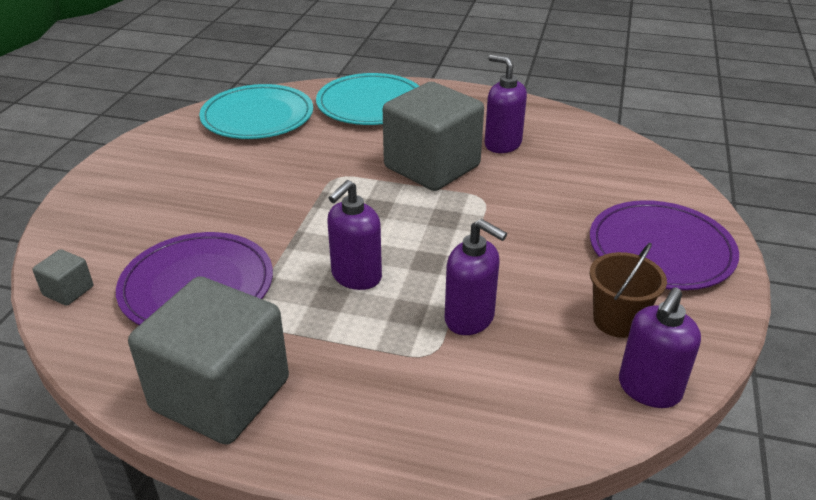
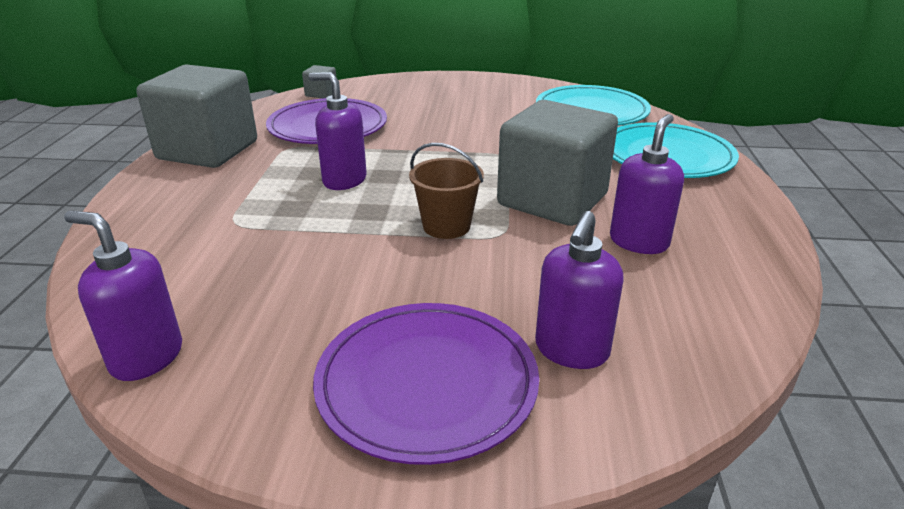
camera: 80 degrees right, 5 degrees down
purple soap dispenser [445,219,507,335] -> purple soap dispenser moved to [535,211,624,369]
brown bucket [590,243,667,338] -> brown bucket moved to [409,143,484,239]

